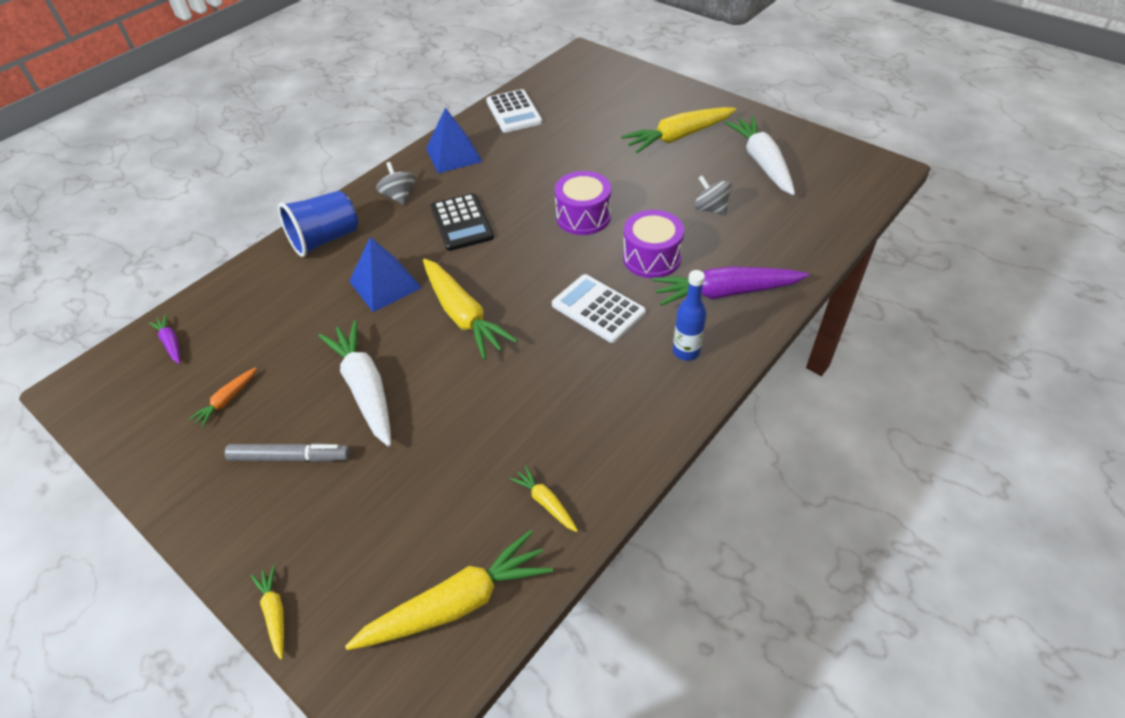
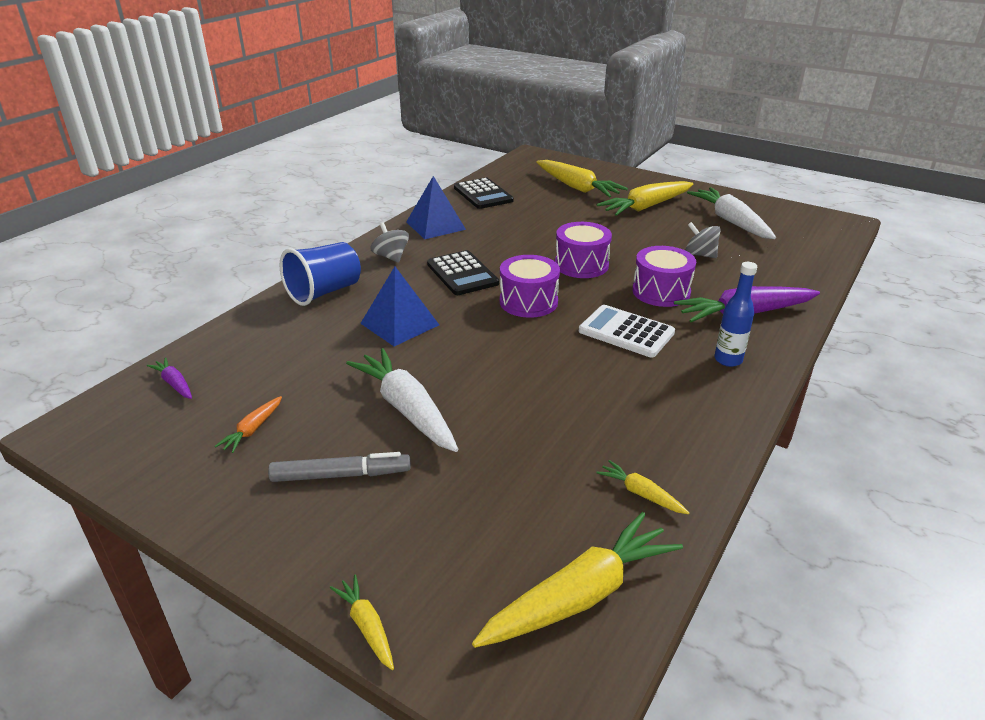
camera: 10 degrees left, 15 degrees down
yellow carrot [423,259,518,360] -> yellow carrot moved to [536,160,628,197]
white calculator [486,89,542,133] -> black calculator [454,178,514,209]
none -> purple drum [500,255,560,318]

